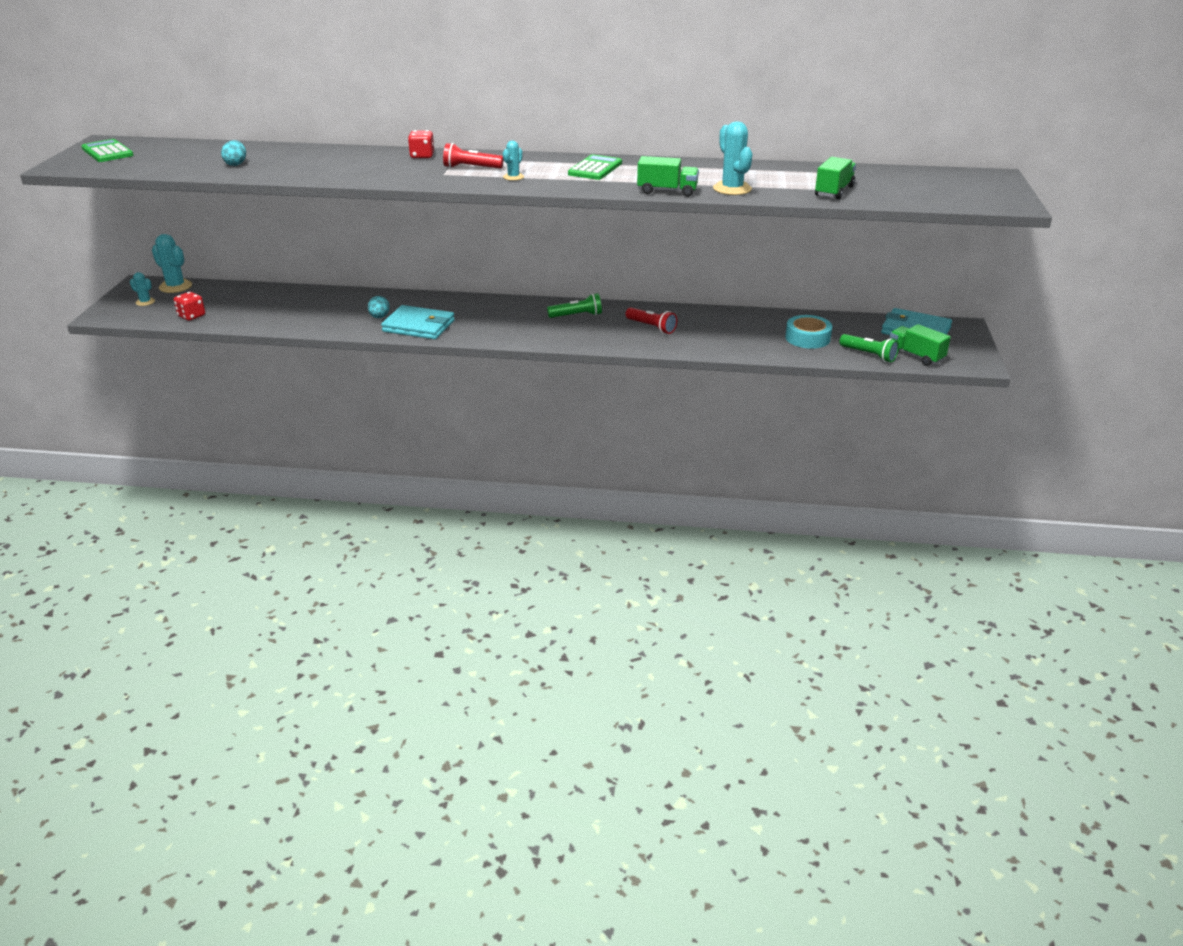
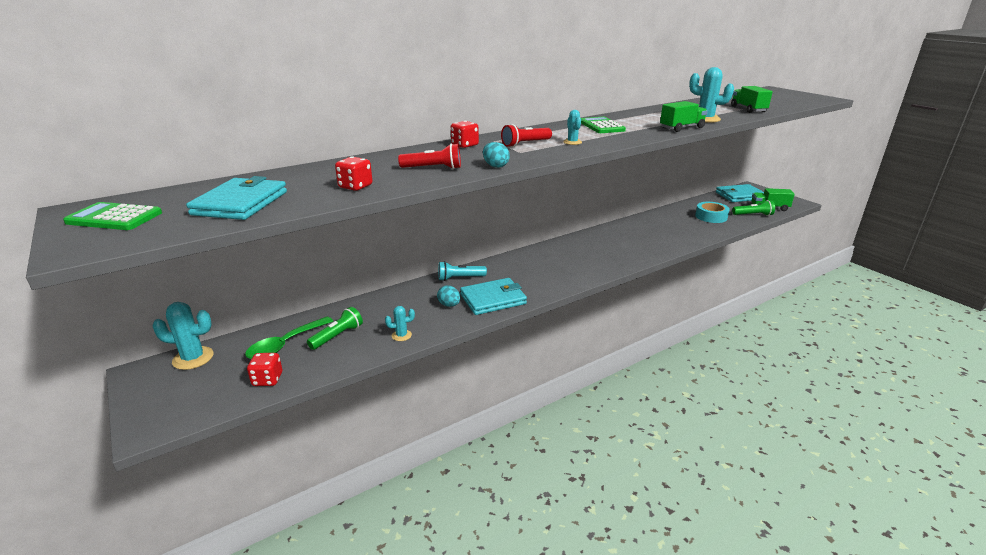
camera: 40 degrees left, 5 degrees down
turquoise cactus [130,272,155,306] -> turquoise cactus moved to [385,306,415,341]
turquoise egg [221,140,246,166] -> turquoise egg moved to [483,142,510,168]
green flashlight [547,293,602,318] -> green flashlight moved to [307,307,363,350]
red flashlight [625,307,677,334] -> red flashlight moved to [398,143,461,169]
none -> turquoise wallet [186,176,287,220]
none -> green spoon [245,316,333,359]
none -> red dice [335,156,373,191]
none -> turquoise flashlight [438,261,487,281]

